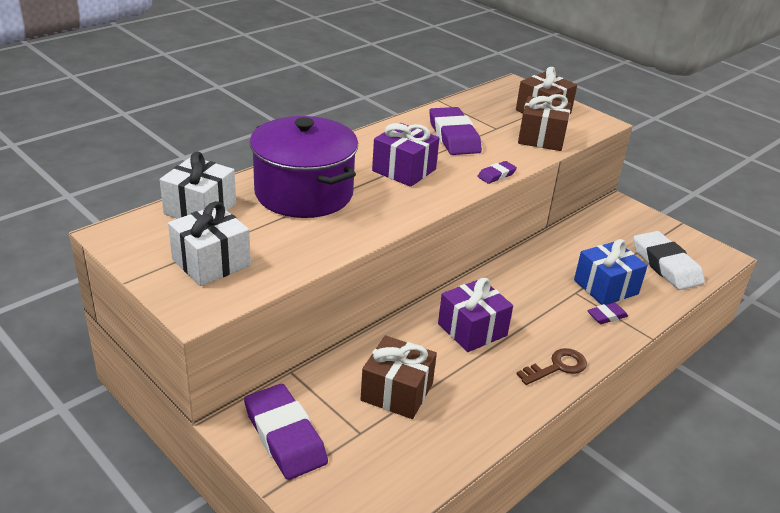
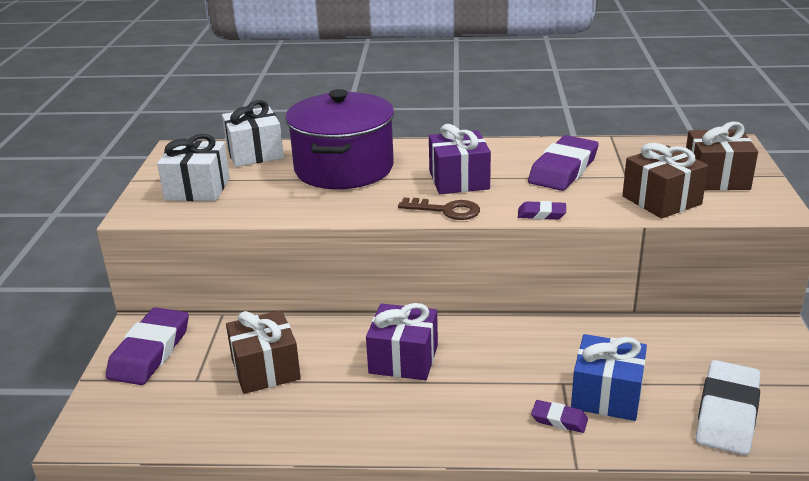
camera: 50 degrees right, 5 degrees down
brown key [516,348,587,385] -> brown key moved to [398,198,480,220]

